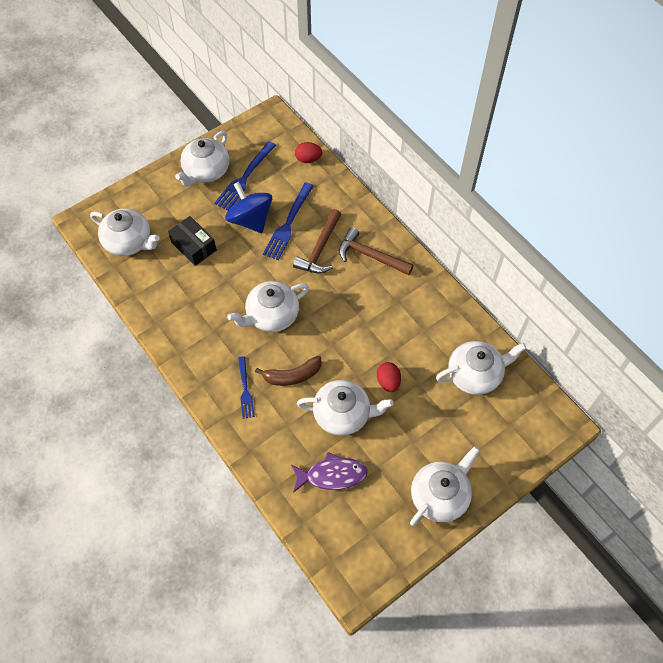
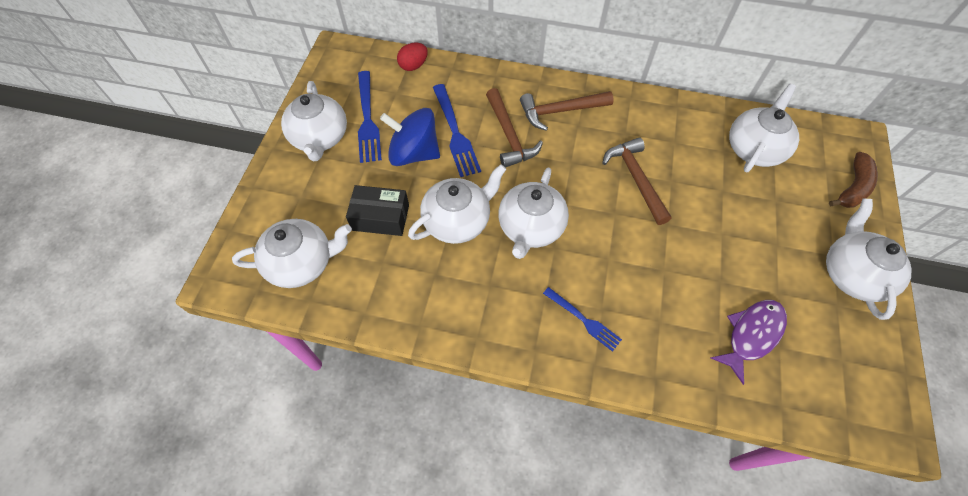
camera: 40 degrees left, 0 degrees up
brown banana [255,356,322,386] -> brown banana moved to [829,152,878,208]
white teapot [297,380,393,436] -> white teapot moved to [408,164,506,244]
red egg [377,362,401,392] -> none
none -> brown hammer [602,137,671,225]

